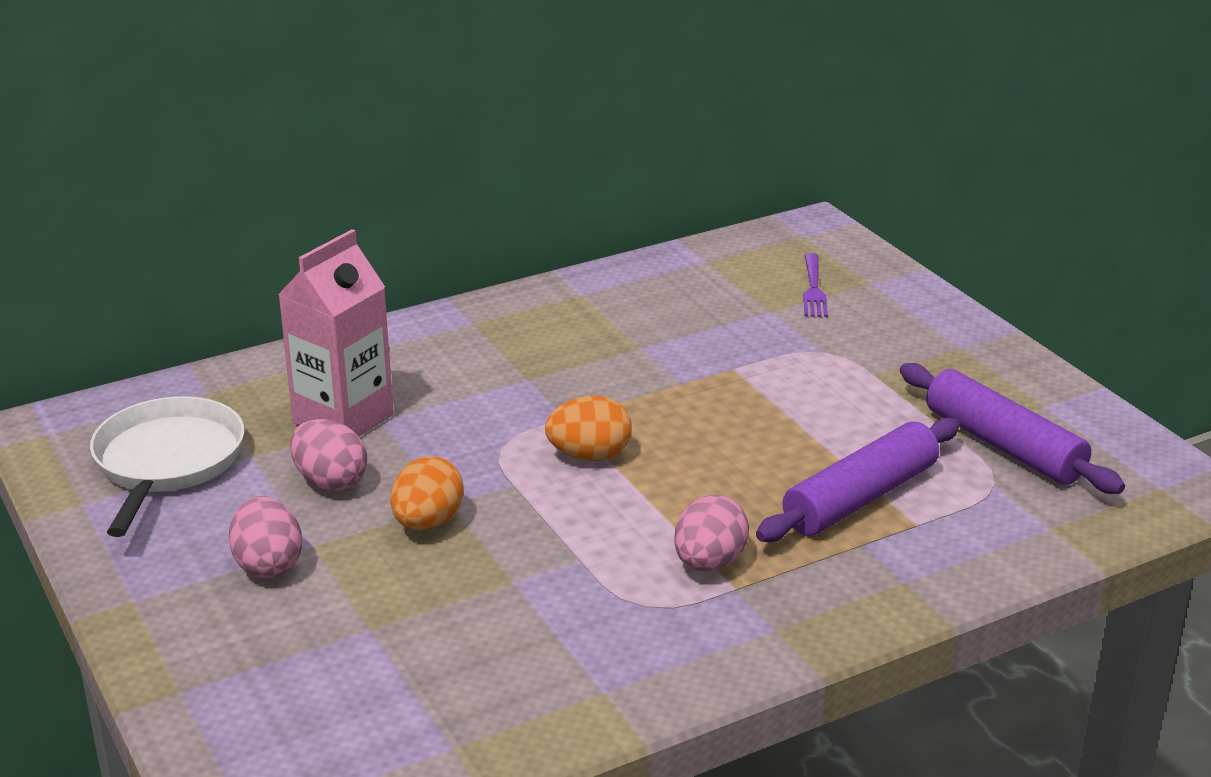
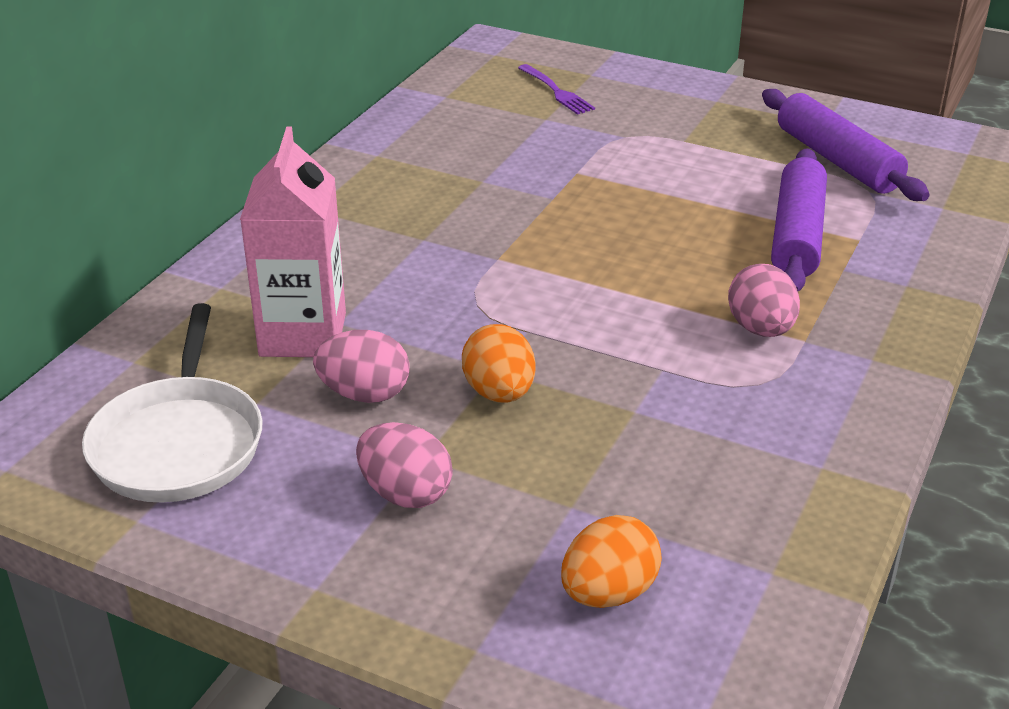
camera: 35 degrees left, 5 degrees up
white pan [90,396,245,537] -> white pan turned 150 degrees counterclockwise [82,303,263,502]
orange egg [545,396,632,461] -> orange egg moved to [561,515,662,608]
purple rolling pin [900,363,1125,494] -> purple rolling pin turned 45 degrees clockwise [762,89,930,201]

